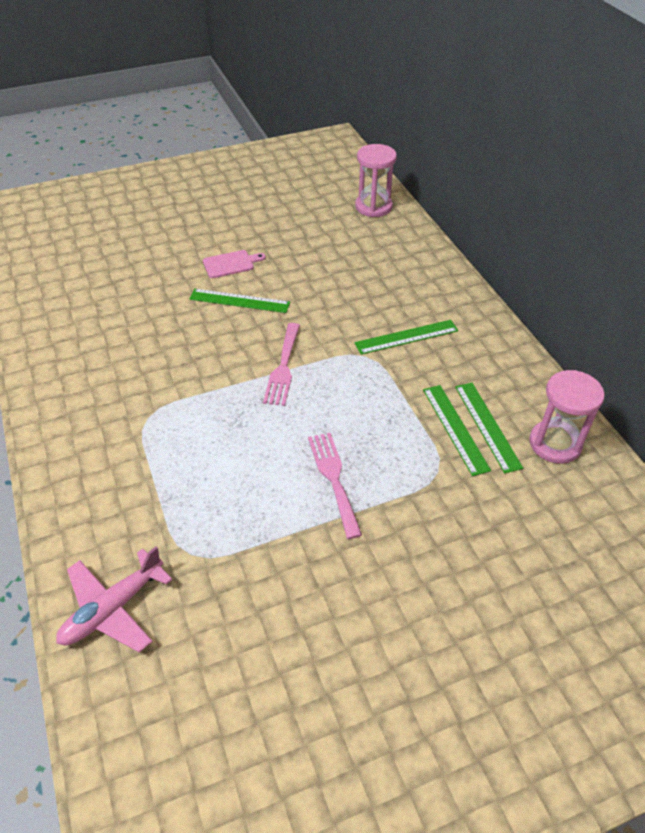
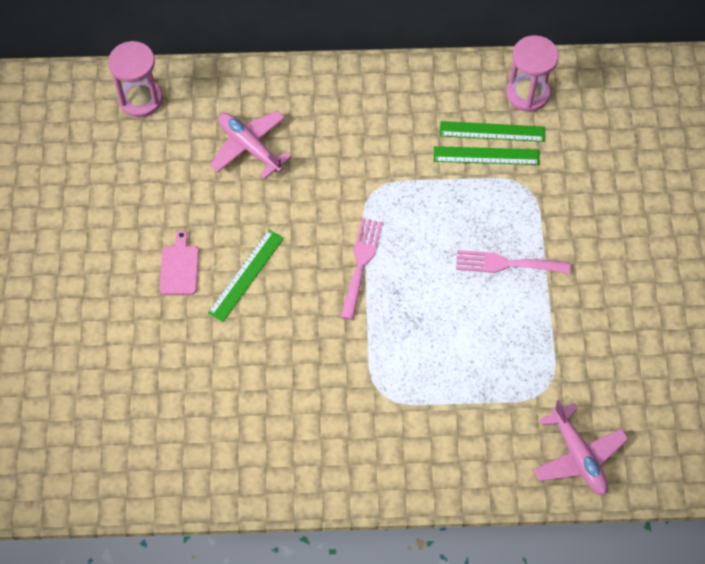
camera: 70 degrees left, 15 degrees up
pink fork [263,323,300,406] -> pink fork turned 105 degrees counterclockwise [340,218,383,320]
green ruler [355,320,458,355] -> none
none -> pink plane [210,111,292,179]

